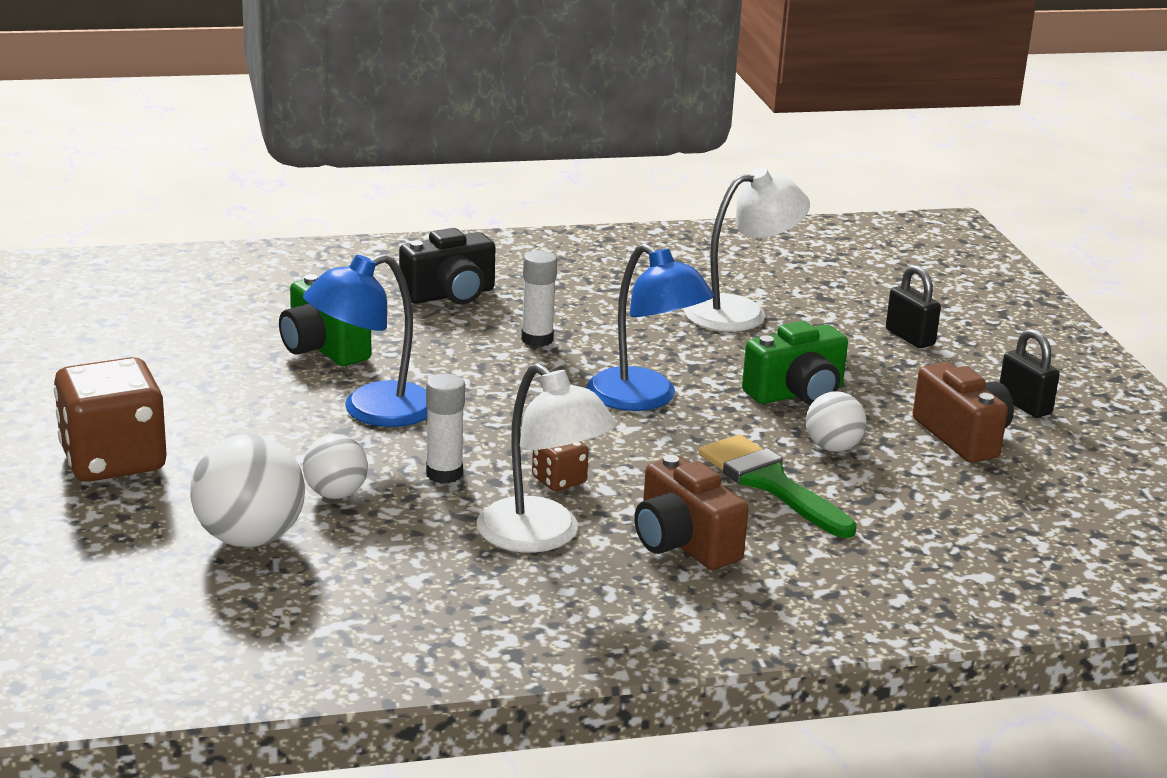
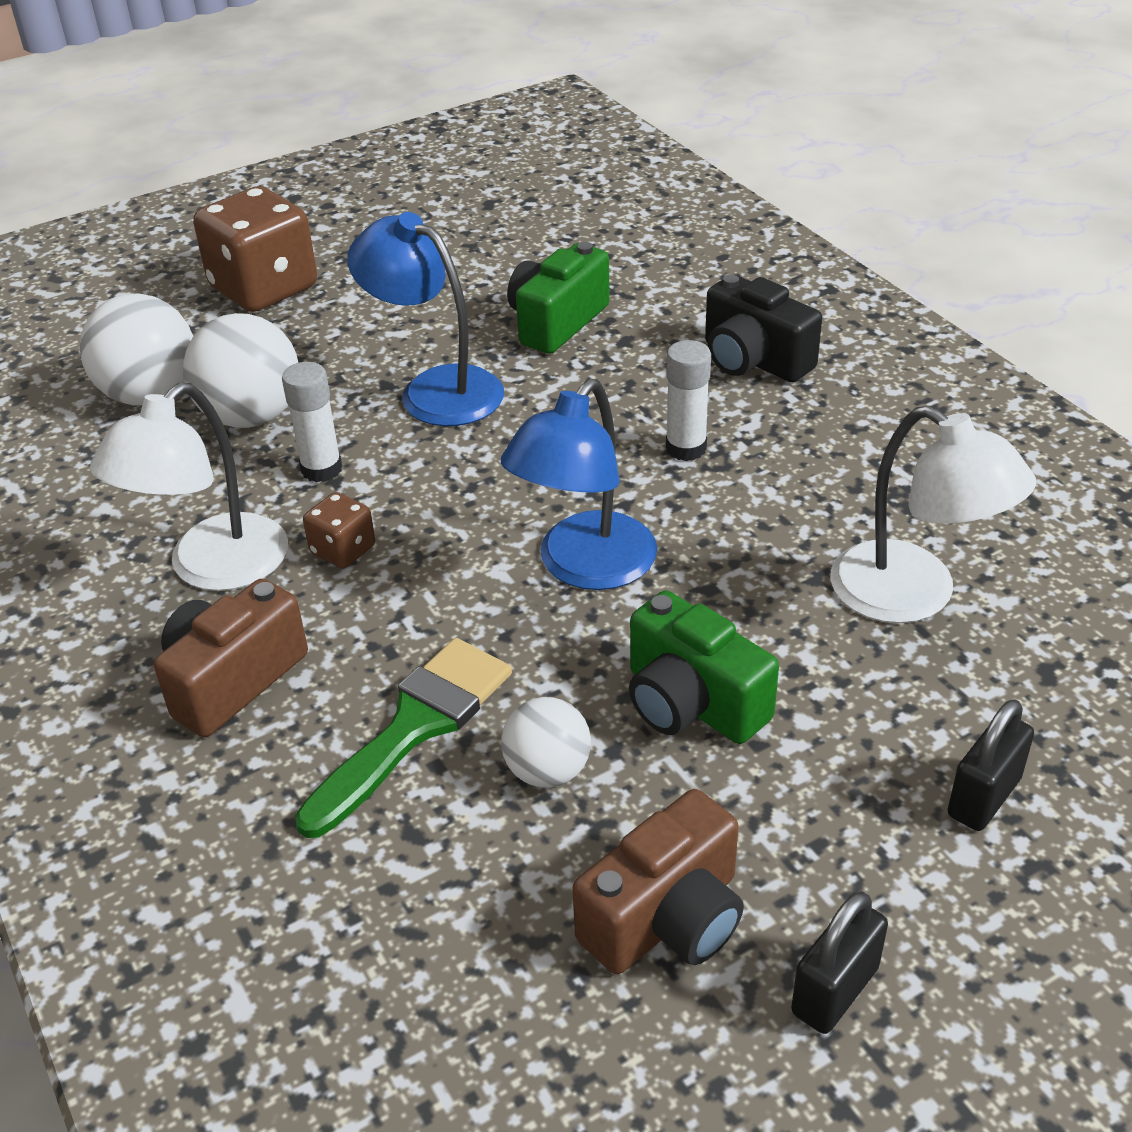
camera: 75 degrees right, 15 degrees up
white ball [303,434,368,499] -> white ball [183,313,298,428], size x1.66

